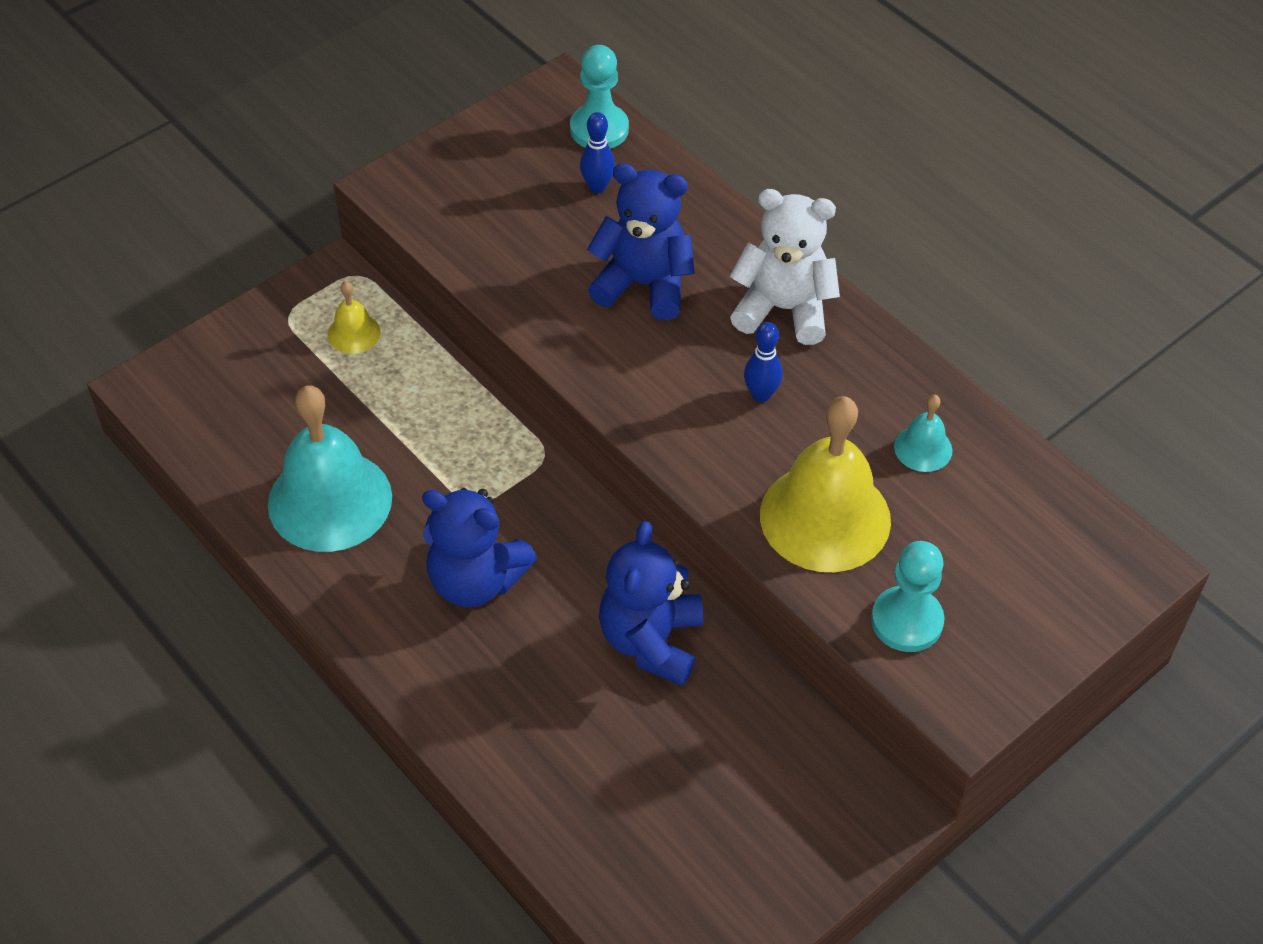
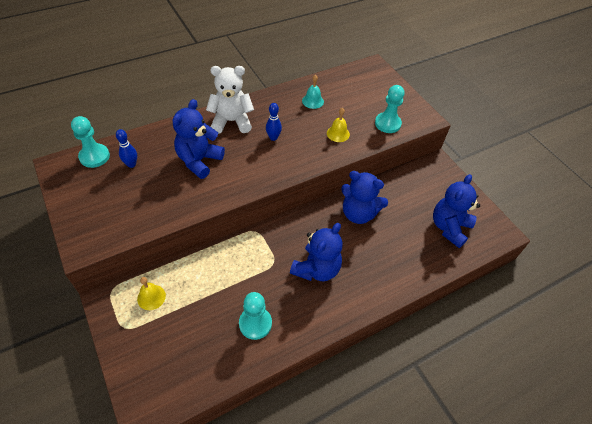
camera: 80 degrees left, 0 degrees up
turquoise bell [268,385,392,552] -> turquoise pawn [239,292,272,340]
white teddy bear [730,189,840,345] -> white teddy bear turned 60 degrees clockwise [206,66,254,134]
yellow bell [760,396,891,572] -> yellow bell [327,108,350,142], size x0.46
none -> blue teddy bear [433,174,480,248]

